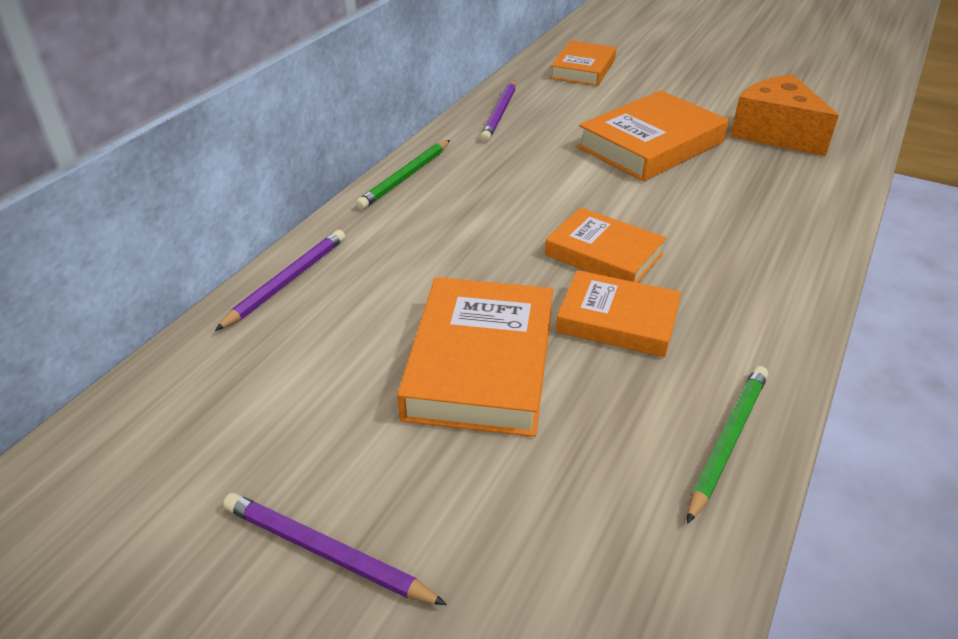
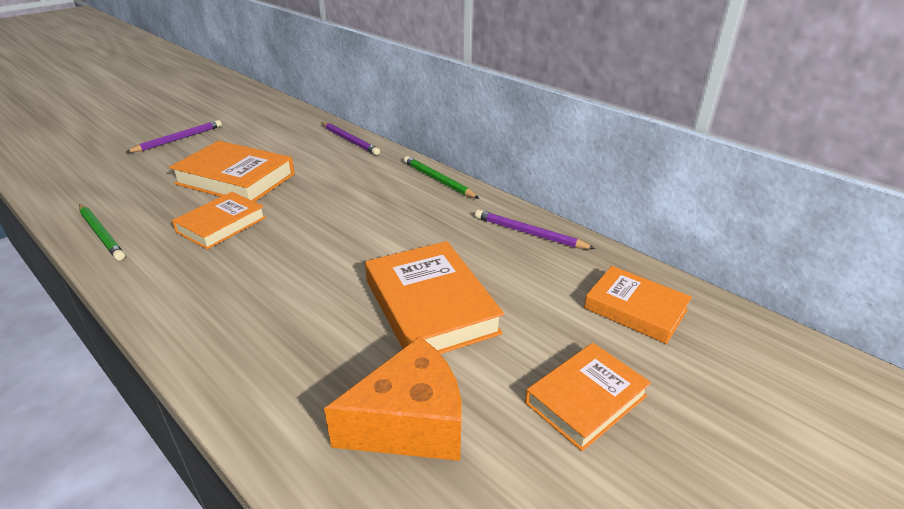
camera: 105 degrees right, 5 degrees down
orange book [545,207,666,283] -> orange book moved to [525,343,651,451]

